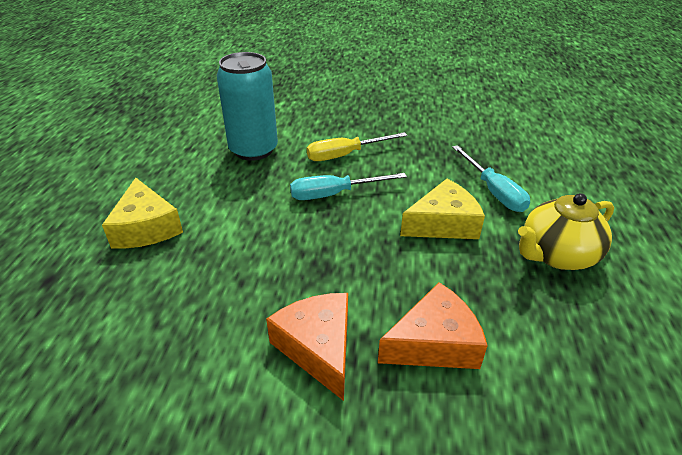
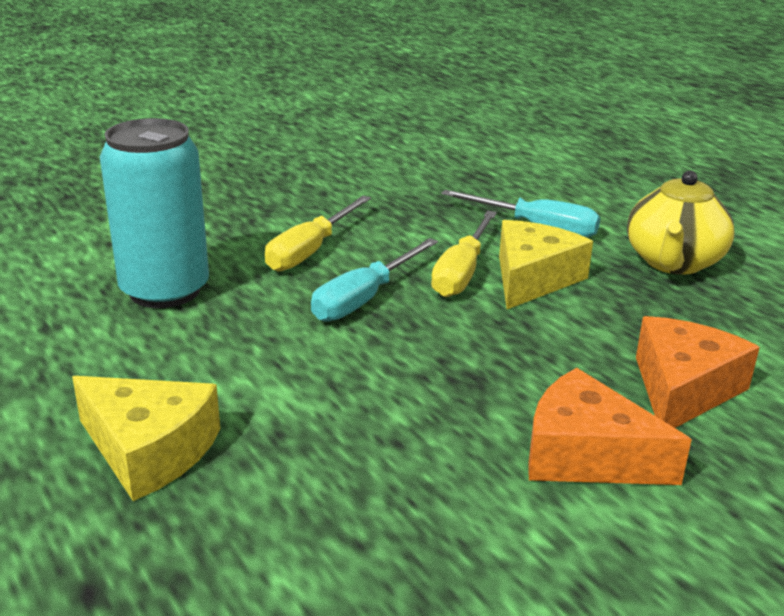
camera: 40 degrees left, 10 degrees down
none -> yellow screwdriver [431,211,497,297]

